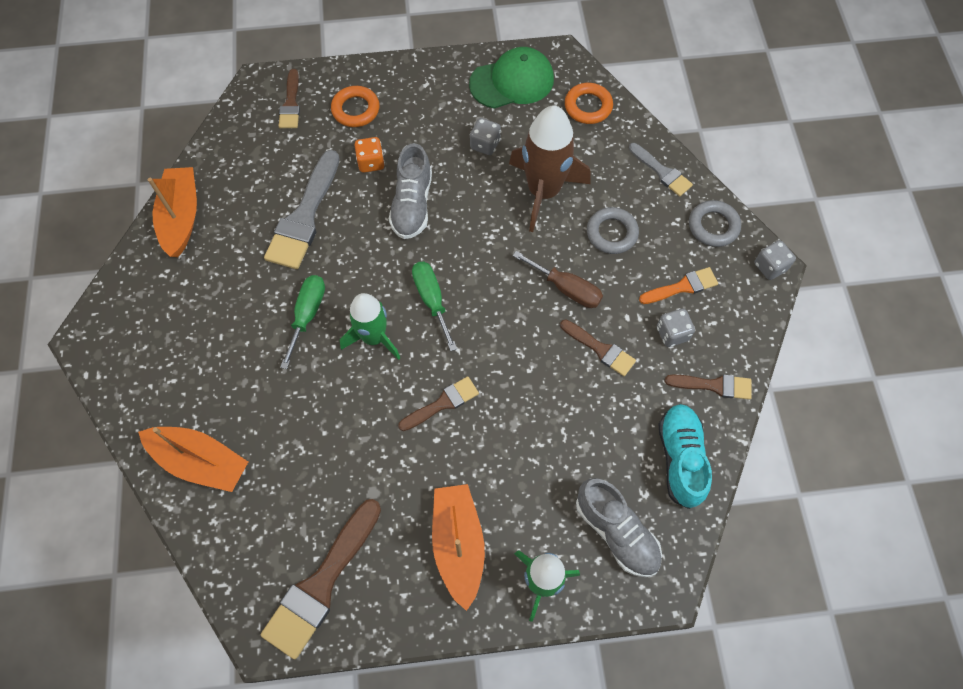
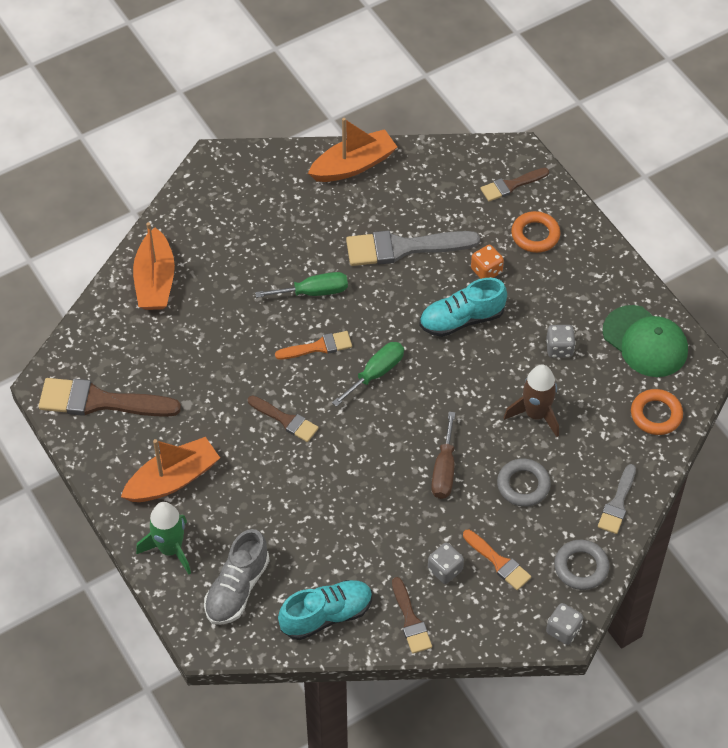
camera: 65 degrees right, 10 degrees down
green rocket [340,293,400,360] -> orange brush [275,331,352,360]
grey shoe [389,143,432,239] -> turquoise shoe [420,278,507,337]
brown rocket [509,105,591,232] -> brown rocket [504,365,559,437], size x0.67
brown brush [560,319,636,376] -> none

